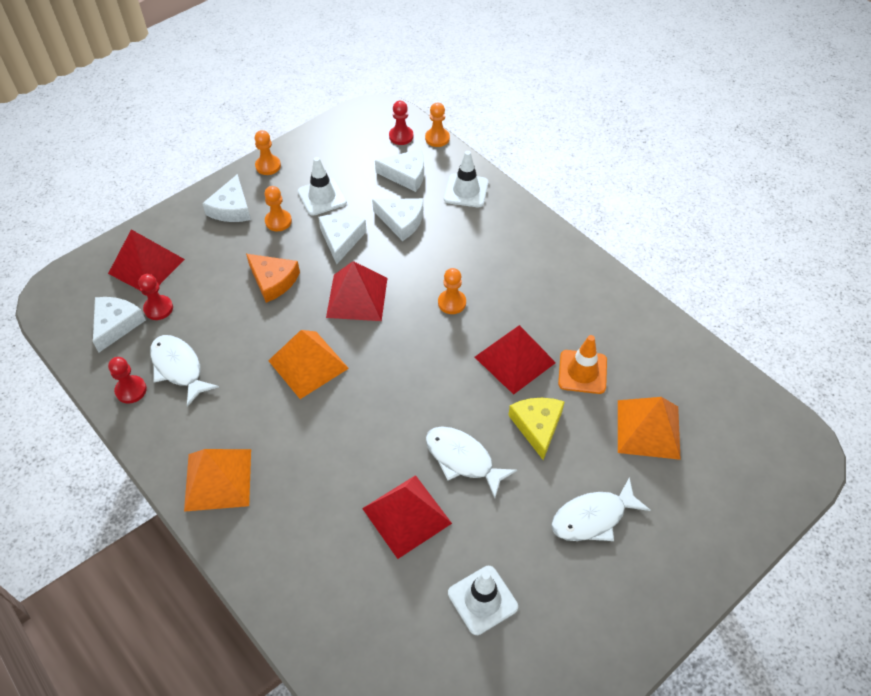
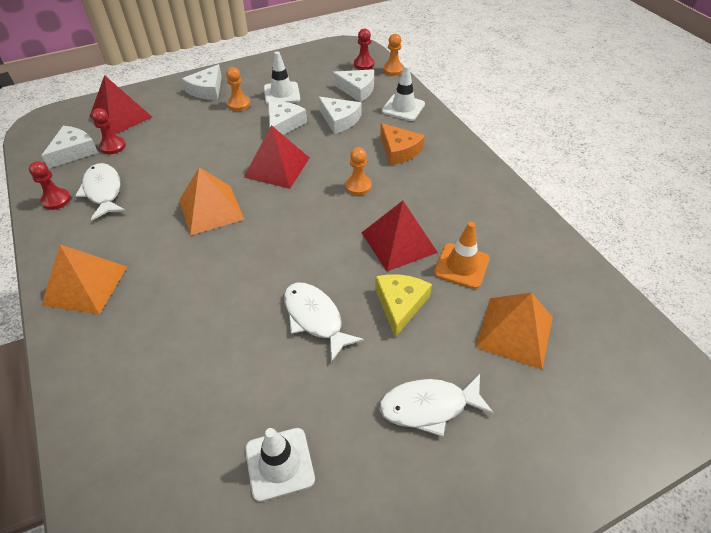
camera: 15 degrees right, 5 degrees down
orange cheese [246,254,300,303] -> orange cheese moved to [380,123,425,165]
orange pawn [255,130,281,175] -> none
red pyramid [362,475,452,559] -> none

